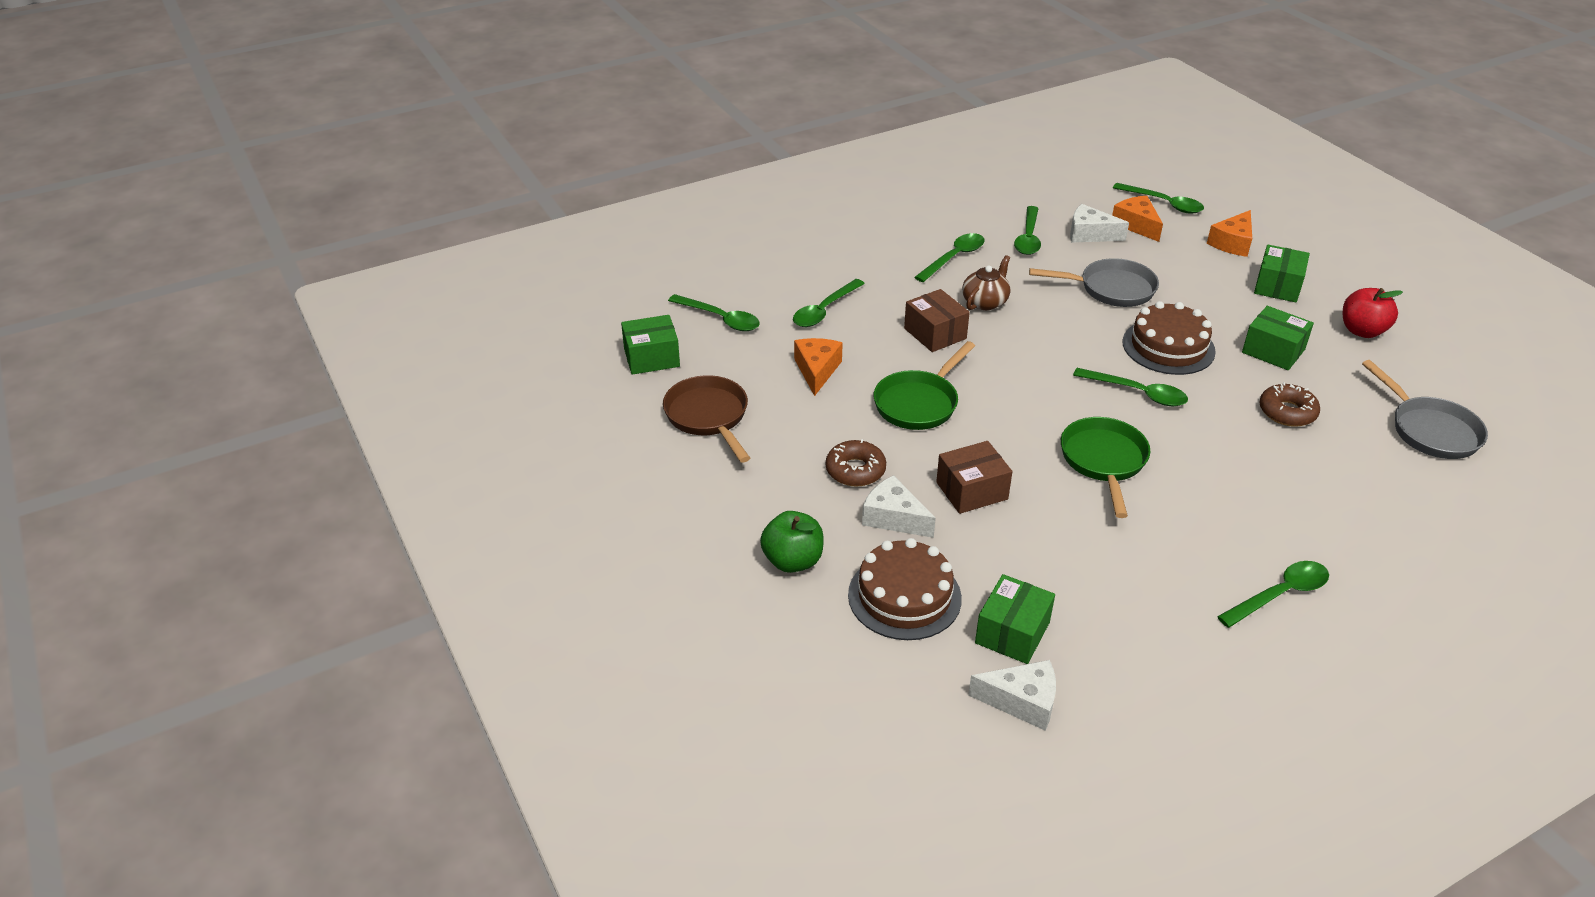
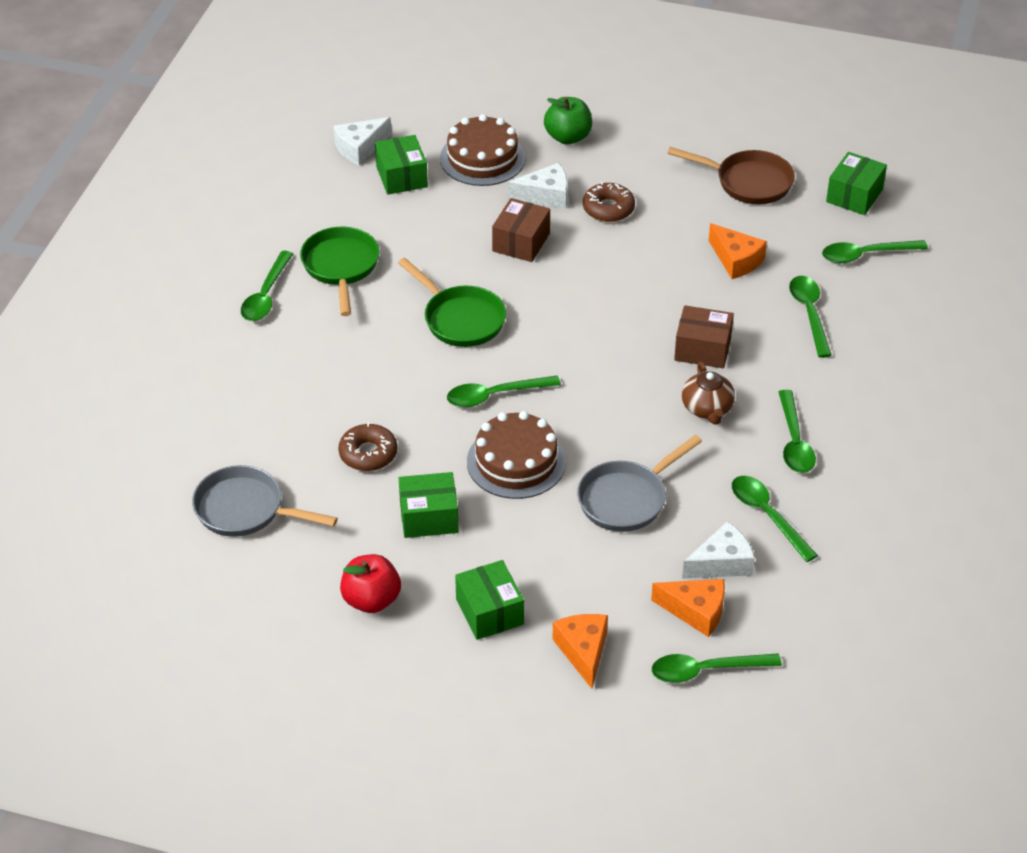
camera: 135 degrees right, 5 degrees up
green pan [874,341,975,430] -> green pan moved to [300,227,379,316]

